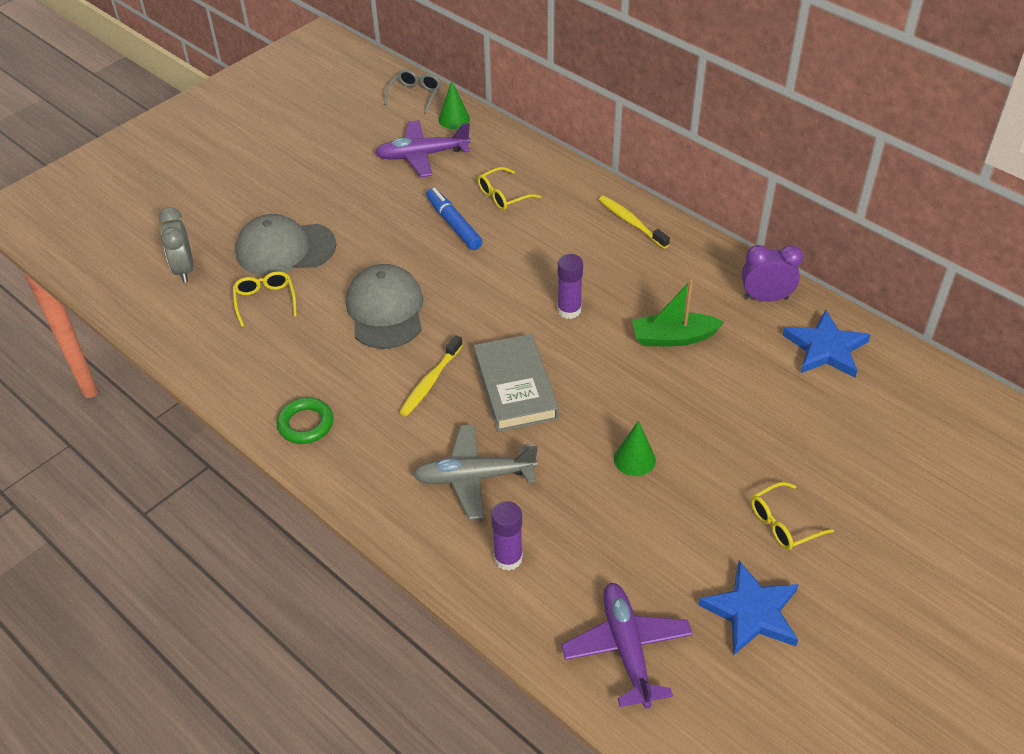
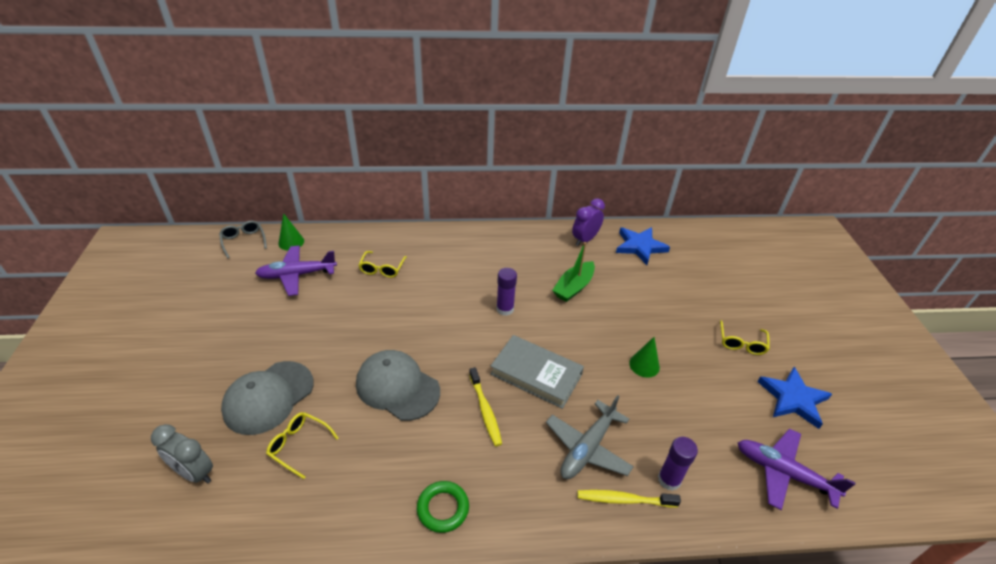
camera: 50 degrees left, 5 degrees down
purple plane [375,120,471,177] -> purple plane turned 45 degrees clockwise [255,245,337,296]
blue marker [426,188,483,250] -> none
yellow toothbrush [599,196,670,249] -> yellow toothbrush moved to [578,490,681,507]

